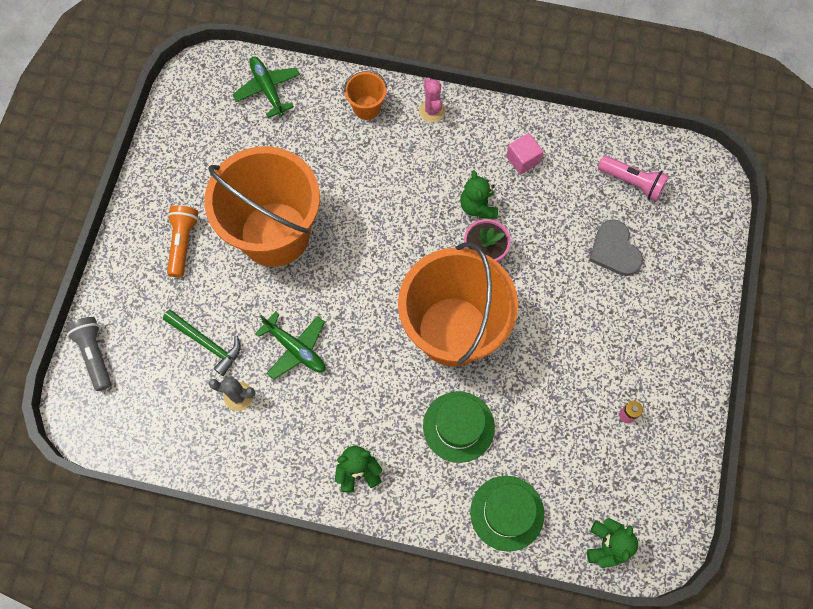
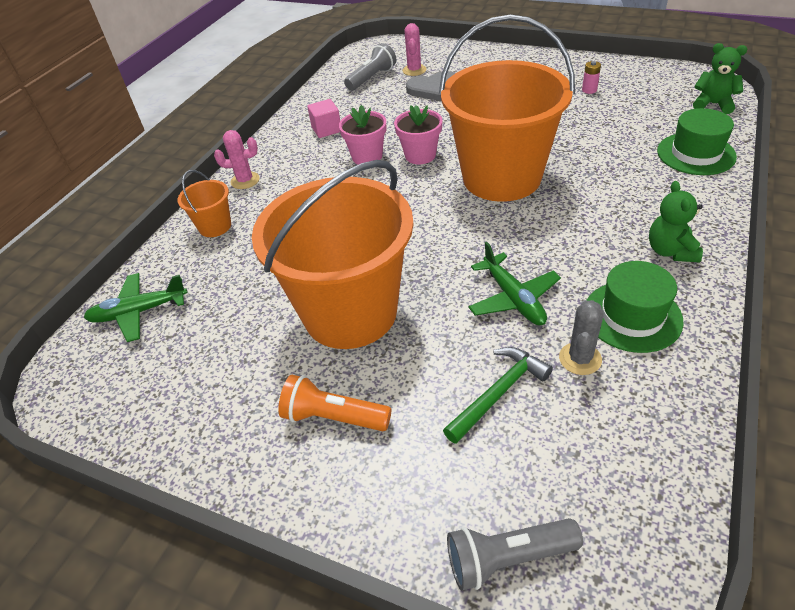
camera: 75 degrees left, 25 degrees down
green plane [255,311,325,380] -> green plane turned 105 degrees clockwise [468,242,561,325]
green hat [423,391,495,463] -> green hat moved to [586,261,684,353]
green teddy bear [460,170,498,219] -> pink flower pot [339,105,386,165]
pink flashlight [598,155,669,201] -> grey flashlight [344,43,396,91]
none -> pink cactus [402,23,426,76]

